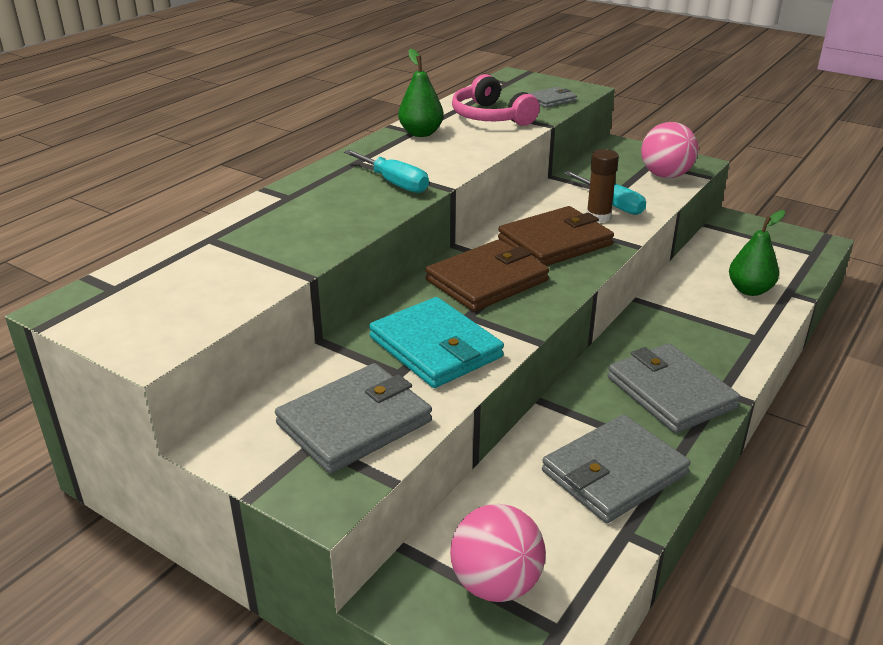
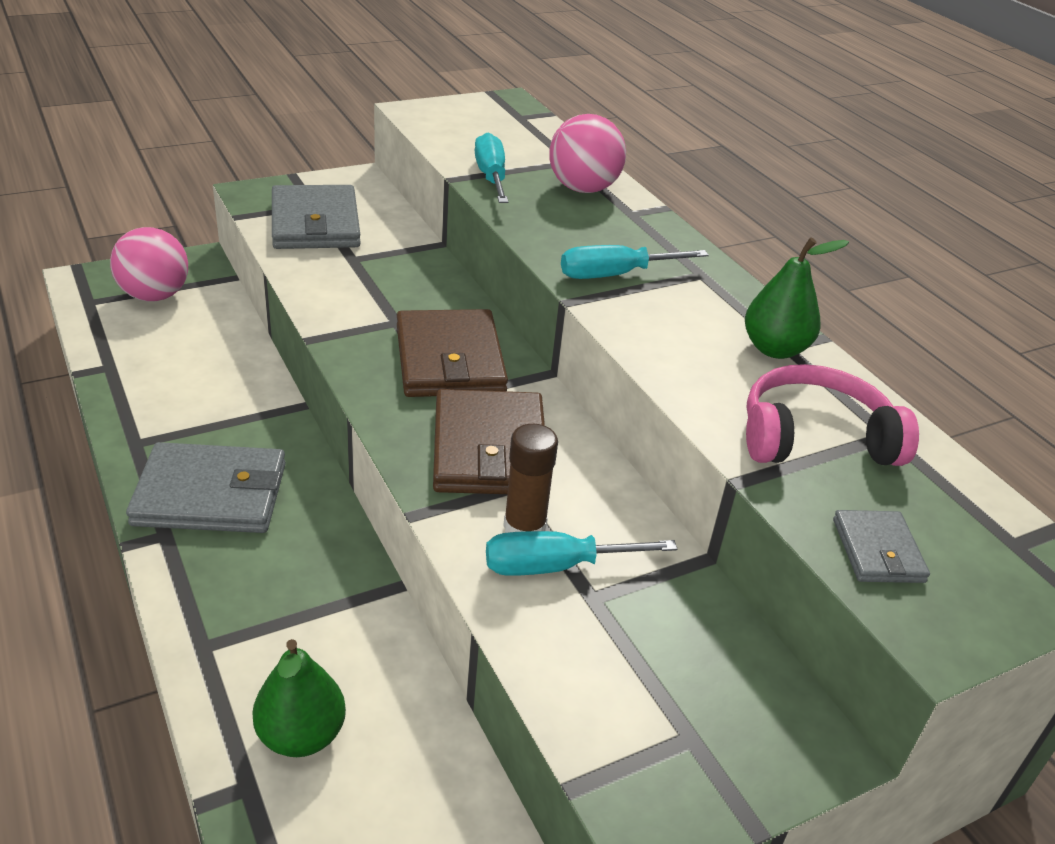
camera: 115 degrees right, 5 degrees up
turquoise wallet [369,297,504,388] -> none
grey wallet [542,414,691,523] -> none
pink ball [641,122,698,178] -> pink ball moved to [549,114,626,193]
none -> turquoise screwdriver [475,133,508,203]

